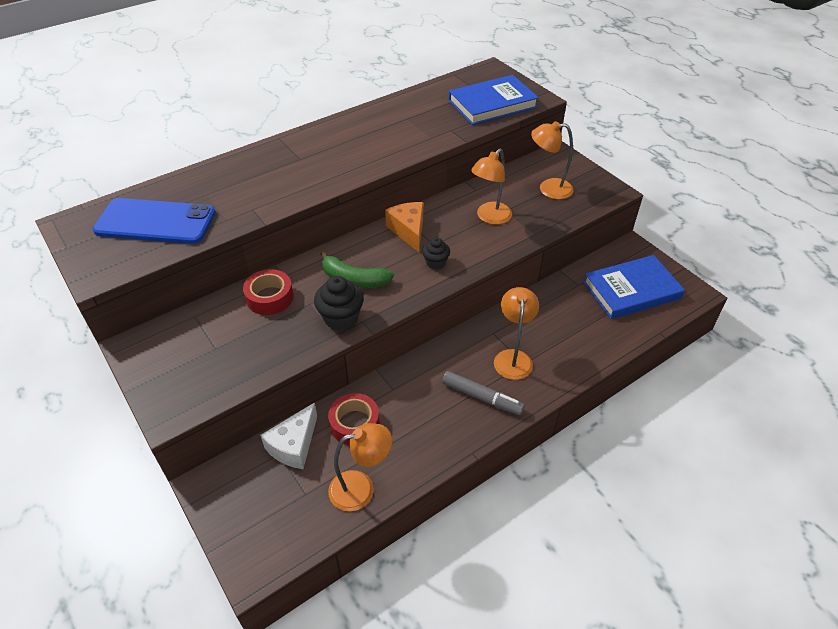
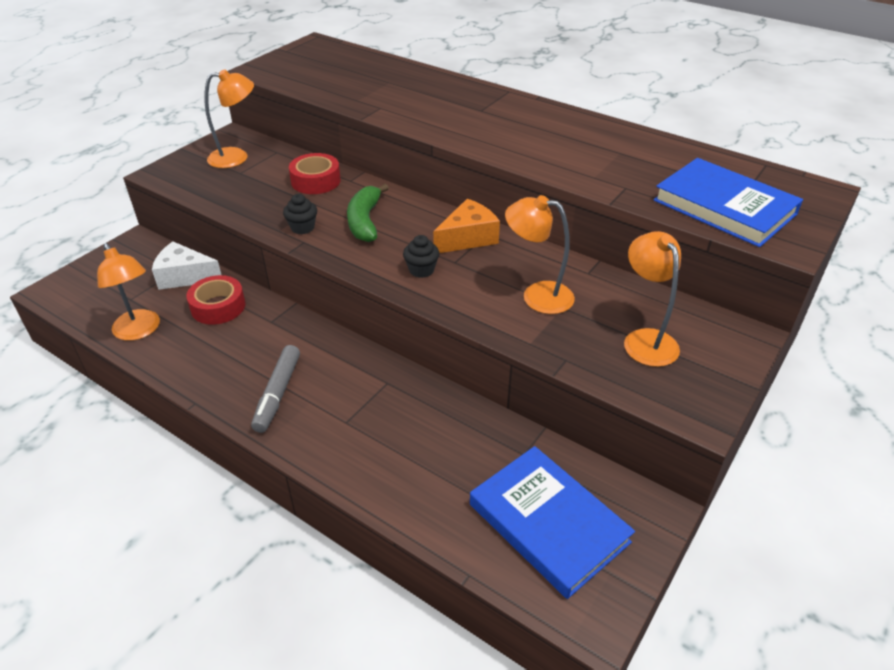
camera: 70 degrees right, 5 degrees down
blue phone [93,198,216,244] -> none
black cupcake [314,276,364,331] -> black cupcake [283,194,317,234], size x0.62
orange lamp [494,287,539,380] -> orange lamp moved to [205,69,254,168]

